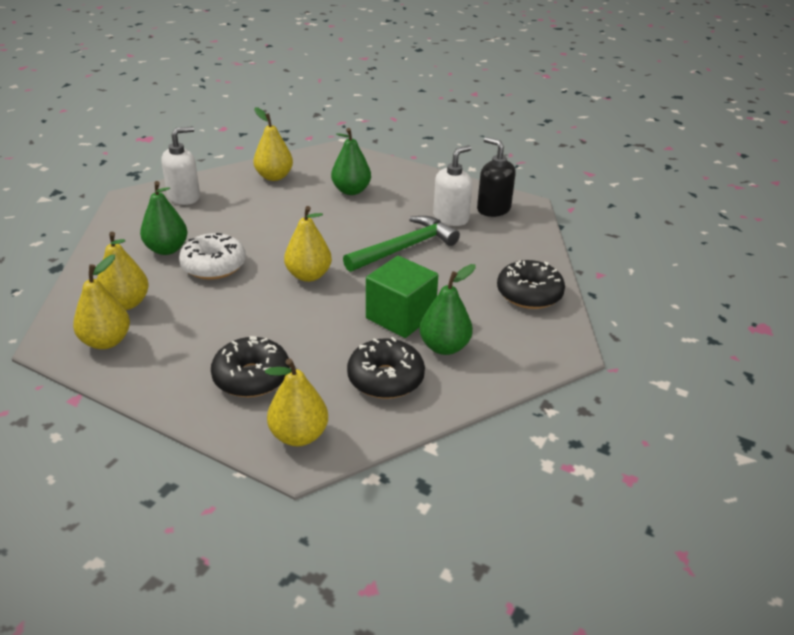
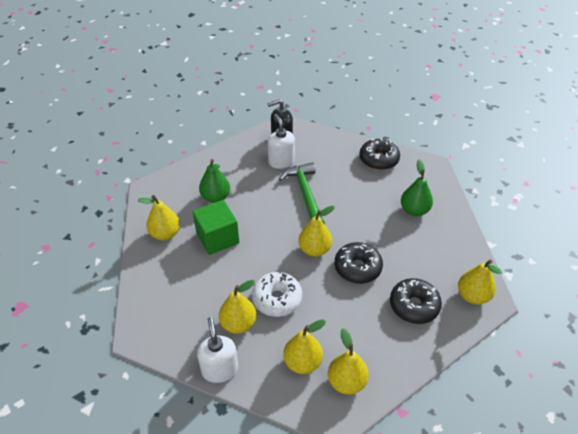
camera: 65 degrees left, 10 degrees up
green pear [140,181,188,255] -> yellow pear [219,280,256,334]
white soap dispenser [162,126,200,205] -> white soap dispenser moved to [197,317,238,383]
black donut [347,337,425,399] -> black donut moved to [335,242,383,284]
green cube [366,256,438,338] -> green cube moved to [193,200,239,255]

